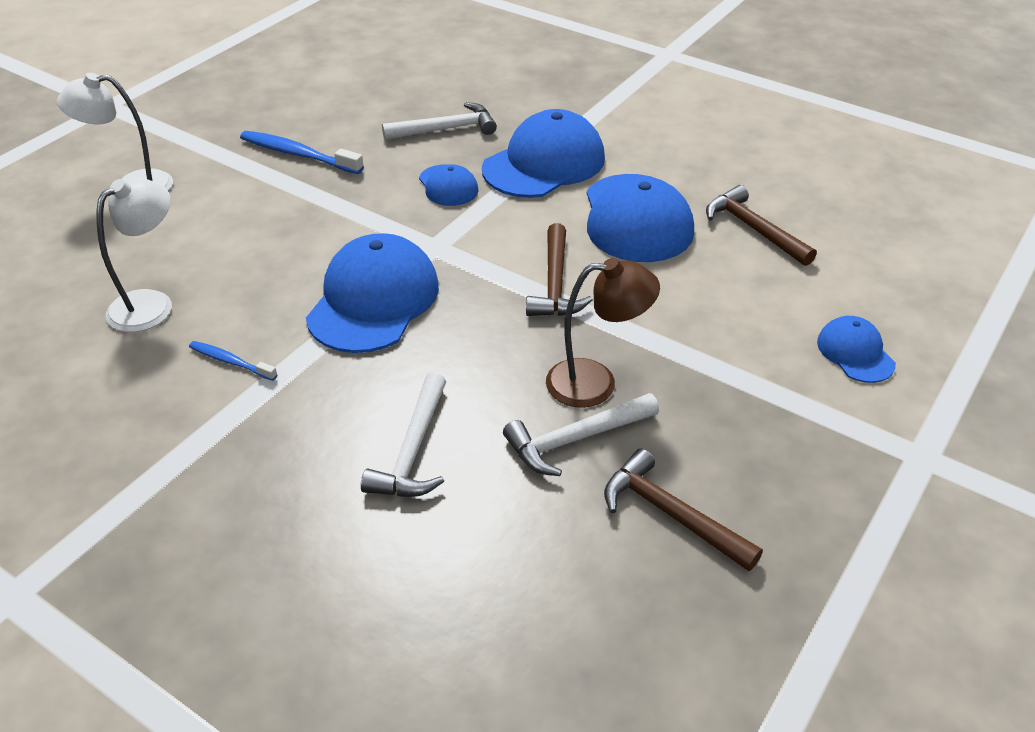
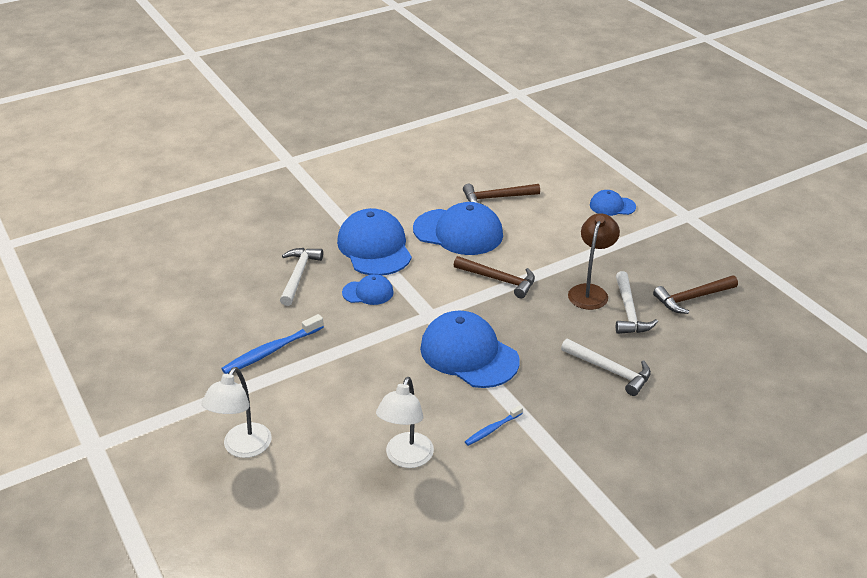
camera: 65 degrees left, 5 degrees down
white lamp [97,177,172,332] -> white lamp turned 135 degrees counterclockwise [376,377,434,468]

